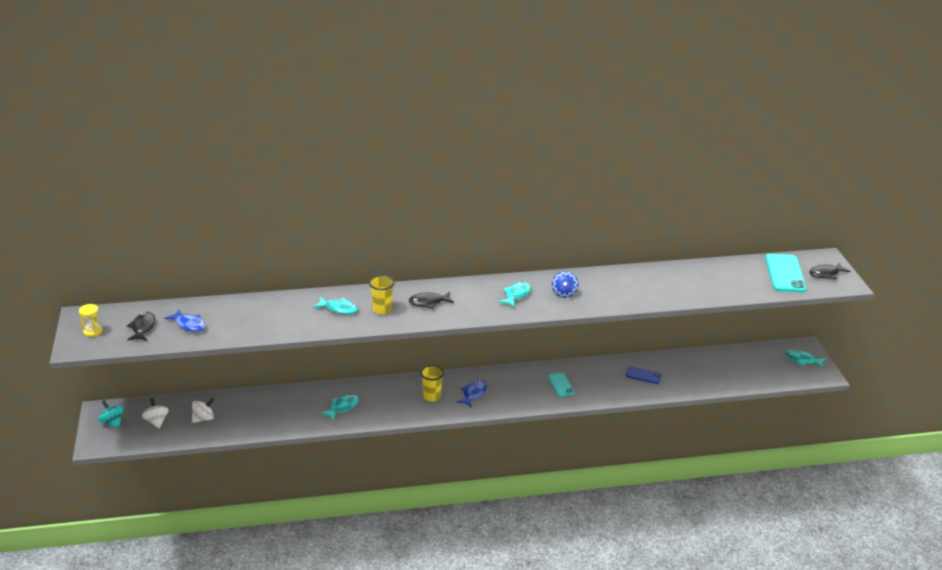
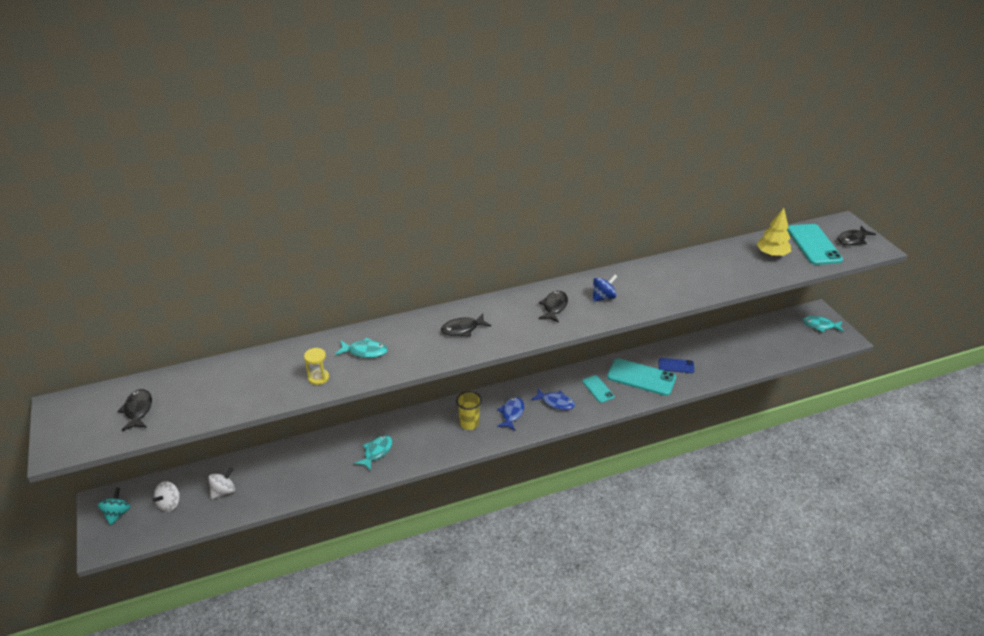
camera: 10 degrees left, 5 degrees up
yellow hourglass [79,304,102,337] -> yellow hourglass moved to [304,348,329,385]
turquoise spinning top [98,400,123,428] -> turquoise spinning top turned 60 degrees clockwise [98,488,131,526]
white spinning top [142,398,169,428] -> white spinning top turned 120 degrees counterclockwise [152,481,180,512]
blue fish [165,310,206,332] -> blue fish moved to [531,388,575,410]
yellow cup [369,275,394,314] -> none
turquoise fish [498,282,531,308] -> black fish [539,291,568,323]
blue spinning top [552,271,578,298] -> blue spinning top turned 120 degrees counterclockwise [593,275,617,302]
none -> turquoise phone [607,358,676,396]
none -> yellow tree [757,208,791,257]

